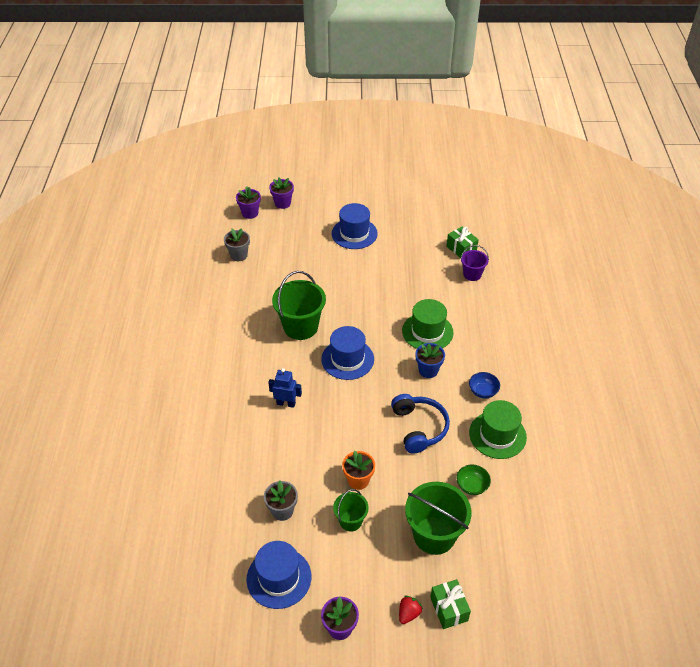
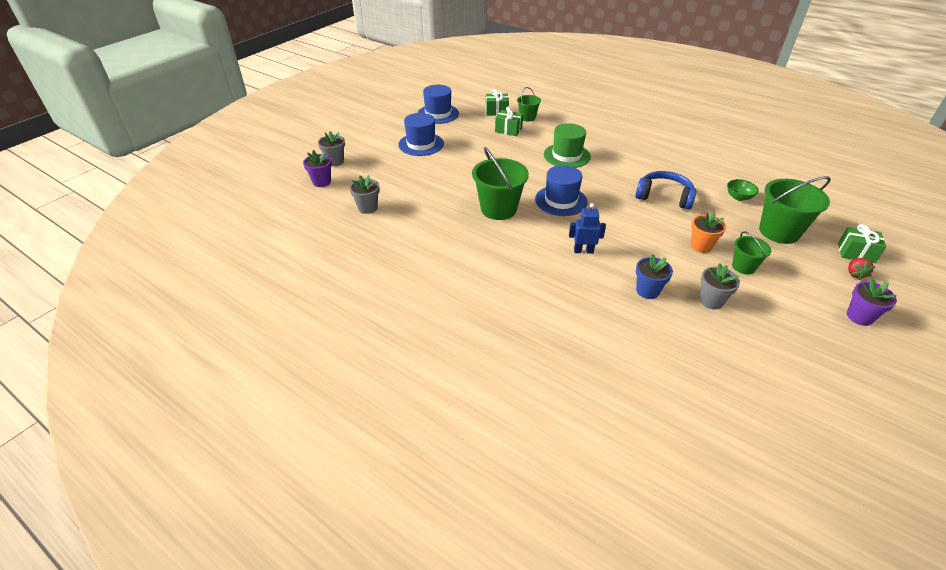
camera: 55 degrees left, 5 degrees down
blue hat [246,541,311,609] -> blue hat moved to [418,85,459,124]
blue robot [268,368,302,408] -> blue robot turned 45 degrees clockwise [569,203,606,254]
purple flower pot [269,178,294,209] -> grey flower pot [318,131,345,166]
red strawberry [399,596,423,624] -> red strawberry turned 150 degrees counterclockwise [848,258,875,280]
blue flower pot [415,343,445,378] -> blue flower pot moved to [636,254,673,299]
purple bucket [460,245,489,281] -> green bucket [517,87,541,122]
blue bowl [469,372,500,398] -> none
green hat [469,400,527,459] -> none
none -> green gift [495,107,523,136]

